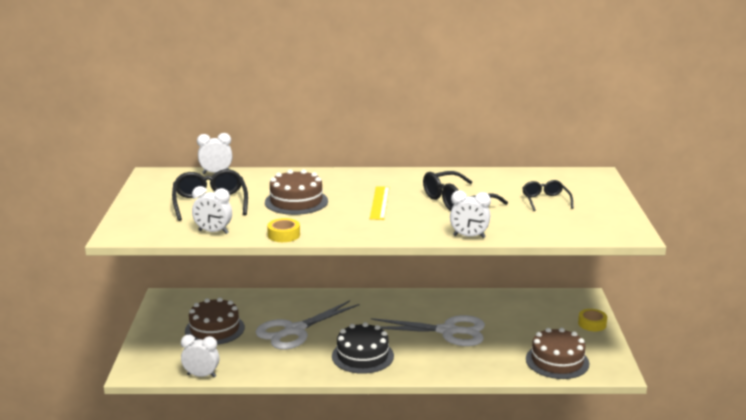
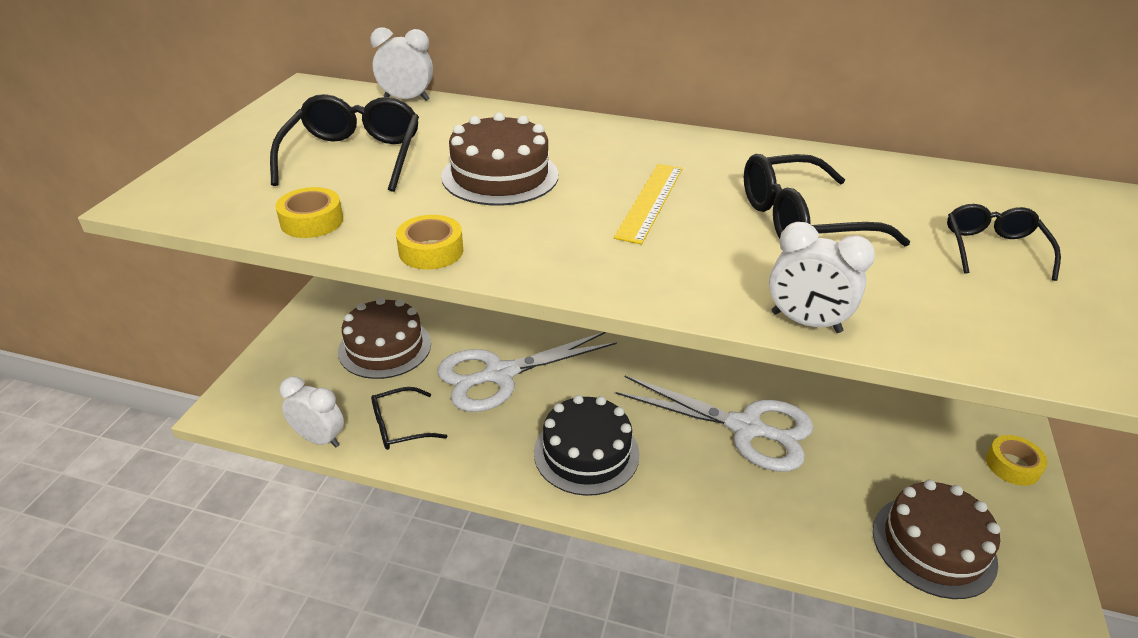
camera: 15 degrees right, 15 degrees up
white clock [192,186,232,234] -> yellow tape [275,187,343,238]
none -> black glasses [371,387,447,450]

